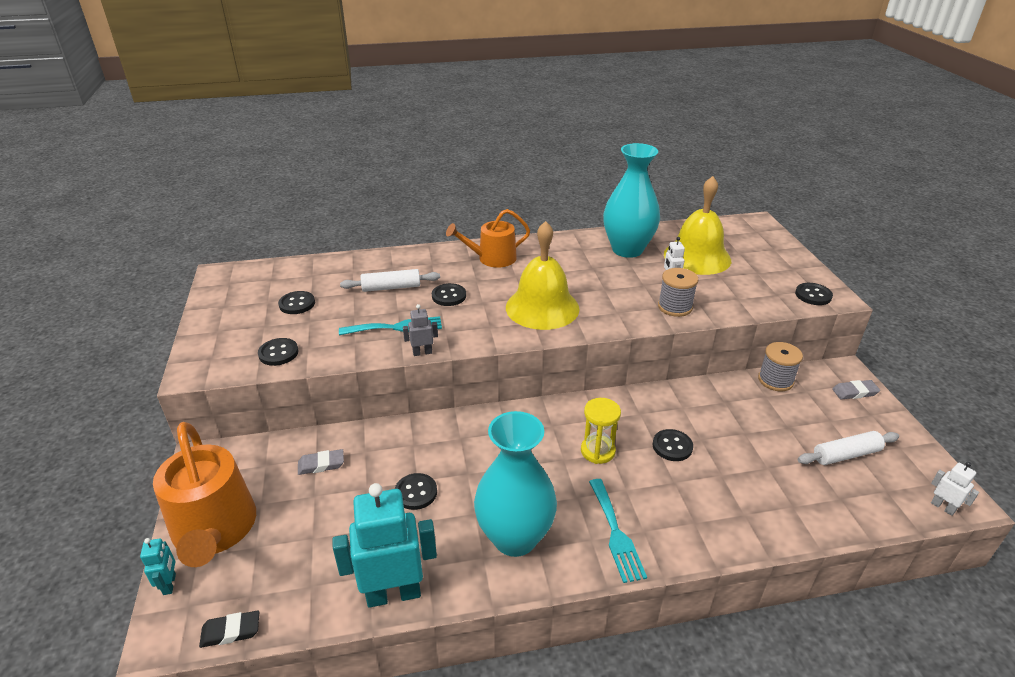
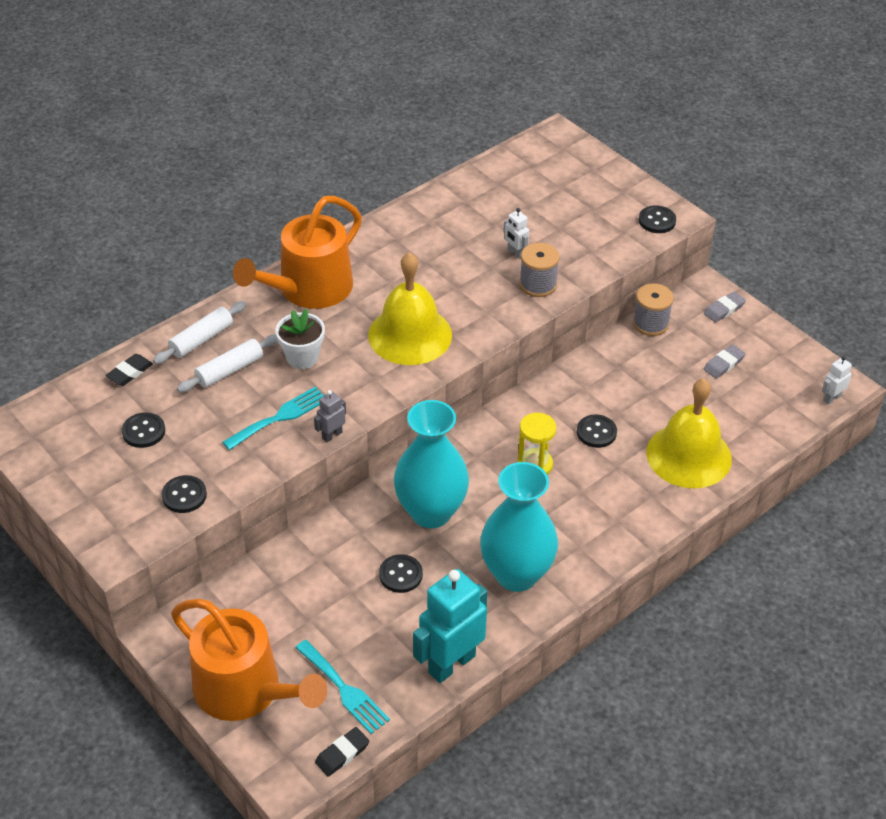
camera: 30 degrees left, 10 degrees up
turquoise robot [140,538,176,595] -> none
grey eraser [298,449,344,475] -> grey eraser moved to [704,345,746,379]
black button [432,283,466,306] -> white flower pot [276,309,325,369]
orange watering can [446,209,530,268] -> orange watering can [233,196,362,309], size x1.58
turquoise fork [589,479,647,583] -> turquoise fork moved to [295,640,390,734]
turquoise vase [603,143,660,258] -> turquoise vase moved to [394,400,469,528]
yellow bell [664,176,731,275] -> yellow bell moved to [646,378,732,488]
white rolling pin [798,431,899,465] -> white rolling pin moved to [153,301,247,364]
white robot [931,462,979,516] -> white robot turned 60 degrees counterclockwise [822,356,852,405]
none -> black eraser [105,354,153,386]

